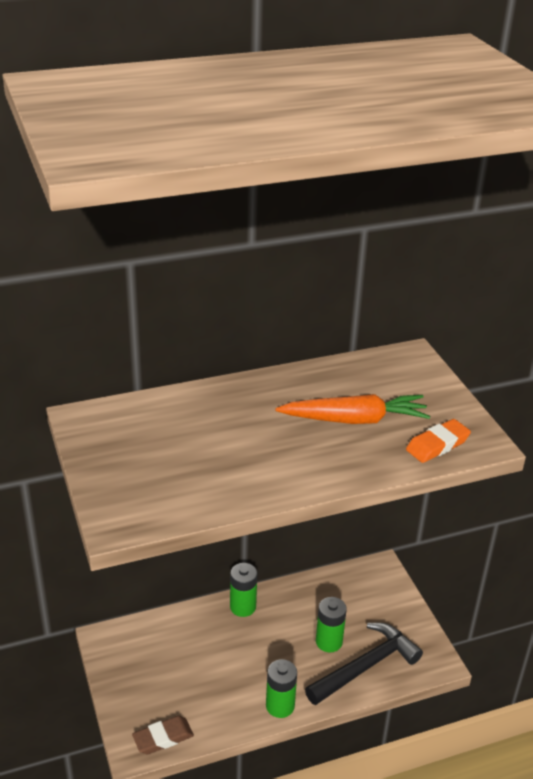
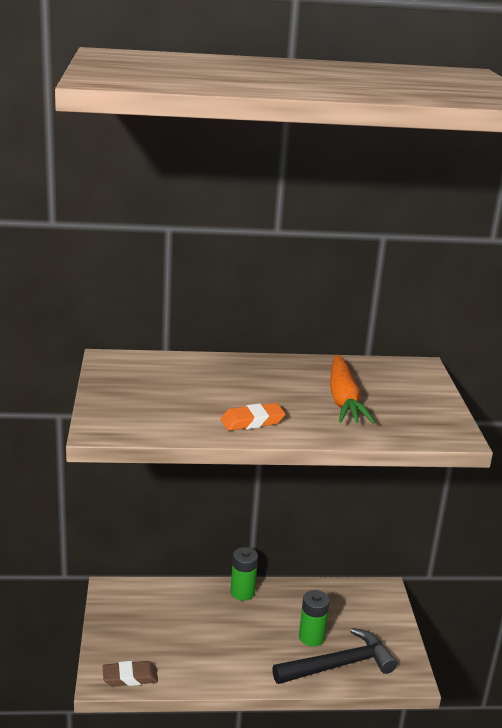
camera: 15 degrees right, 10 degrees down
green battery [266,659,297,718] -> none
orange carrot [275,394,430,424] -> orange carrot turned 75 degrees clockwise [330,354,375,423]
orange eraser [406,419,471,463] -> orange eraser moved to [221,403,286,431]

